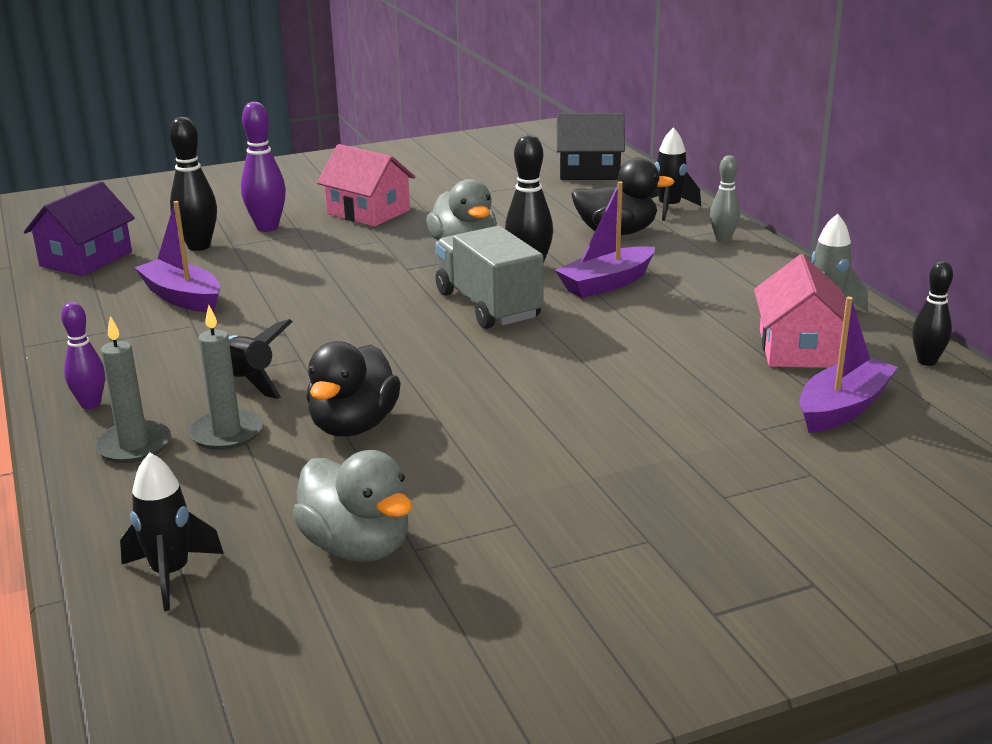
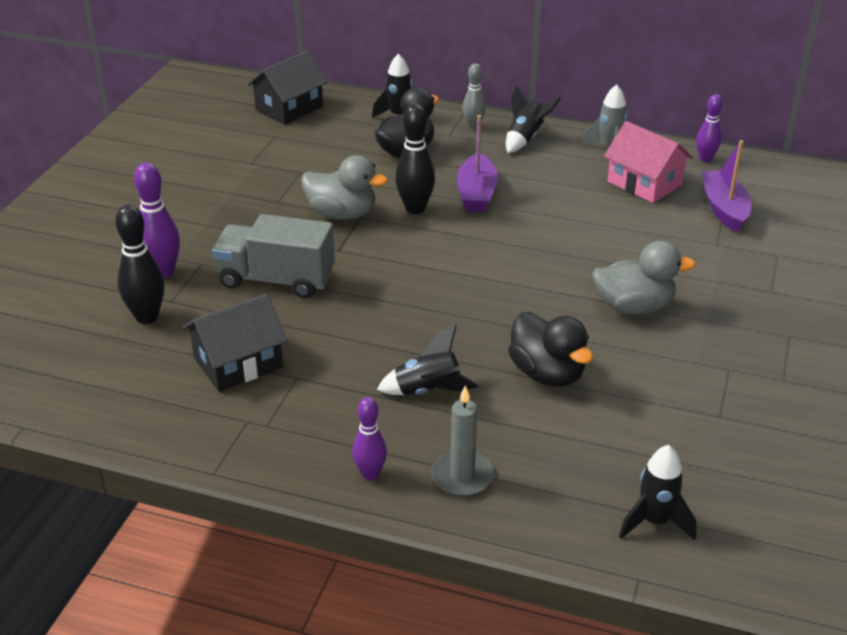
camera: 50 degrees left, 10 degrees up
purple house [24,181,135,276] -> none
purple boat [134,201,220,313] -> black house [183,293,287,392]
grey candle [188,305,263,450] -> none
grey duck [292,450,412,562] -> grey duck moved to [592,241,696,315]
pink house [317,144,415,227] -> none
grey truck [435,226,544,329] -> grey truck moved to [212,214,335,298]
black bowling pin [912,261,953,366] -> purple bowling pin [696,94,722,162]
none -> black rocket [506,86,561,153]

